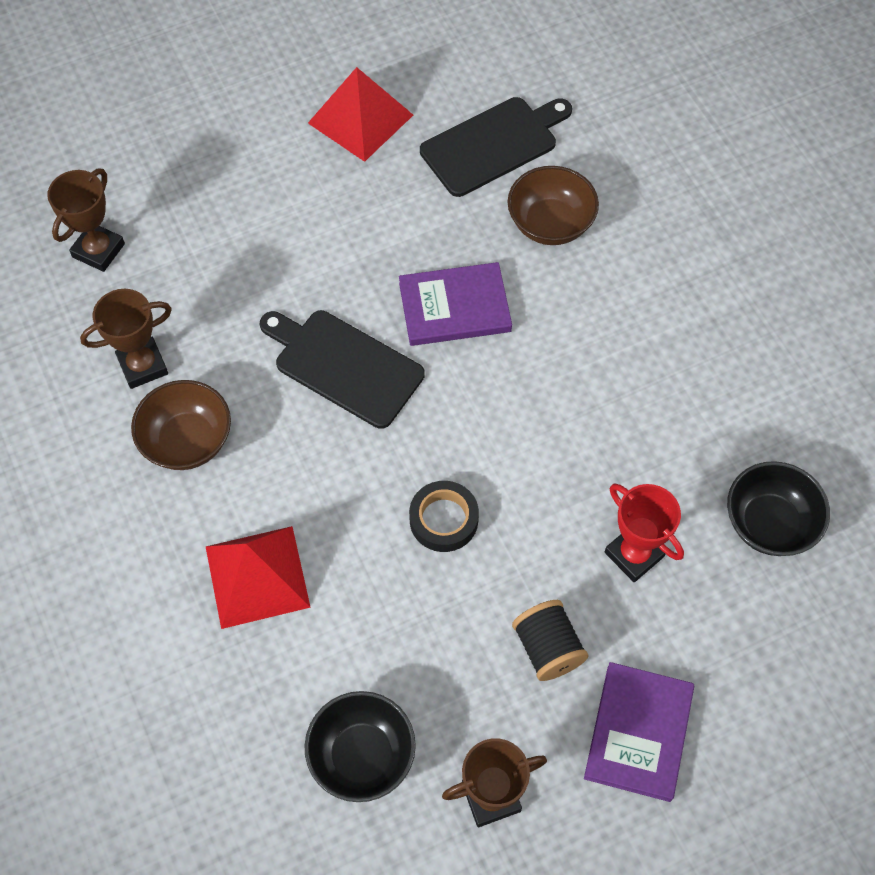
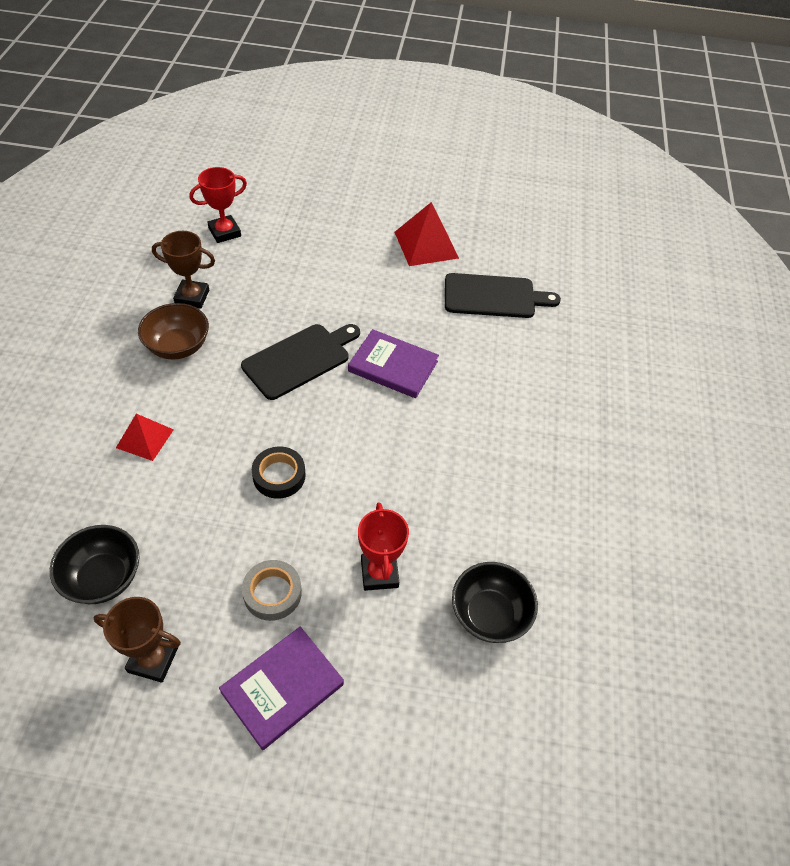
camera: 30 degrees right, 10 degrees down
brown trophy [47,169,125,272] -> red trophy [189,167,247,243]
red pyramid [206,526,311,629] -> red pyramid [116,414,174,461], size x0.64
black cutting board [260,310,425,429] -> black cutting board turned 75 degrees clockwise [241,324,360,400]
brown bowl [508,166,599,245] -> none
black spool [512,600,588,681] -> grey tape [242,560,302,621]

